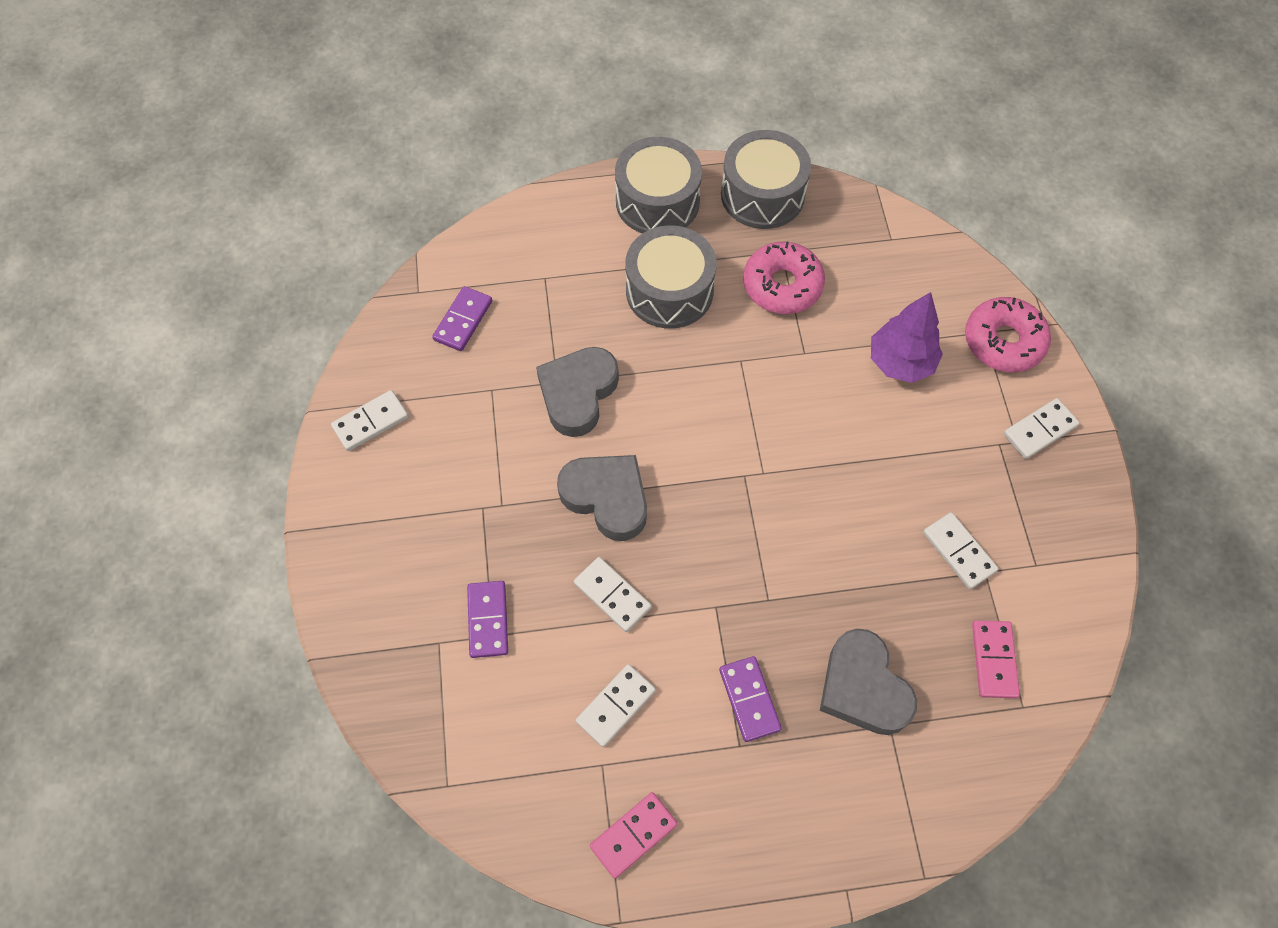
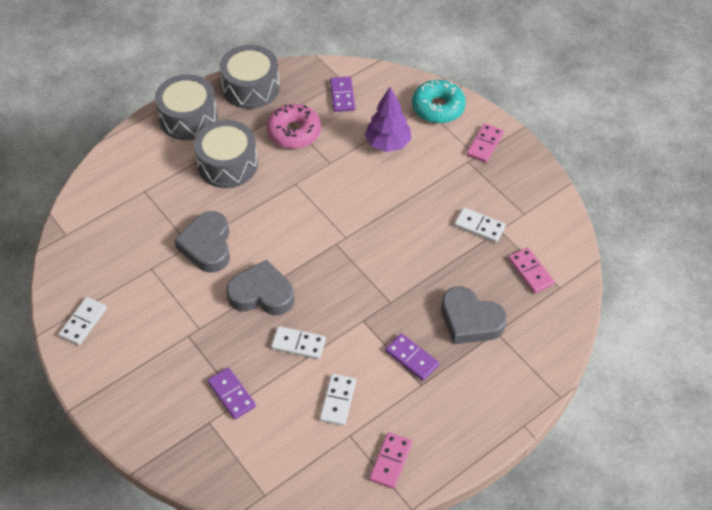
camera: 30 degrees left, 10 degrees down
purple domino [432,286,492,351] -> purple domino moved to [330,77,355,112]
pink donut [965,297,1051,372] -> turquoise donut [412,79,466,123]
white domino [1003,398,1080,459] -> pink domino [467,123,504,163]

